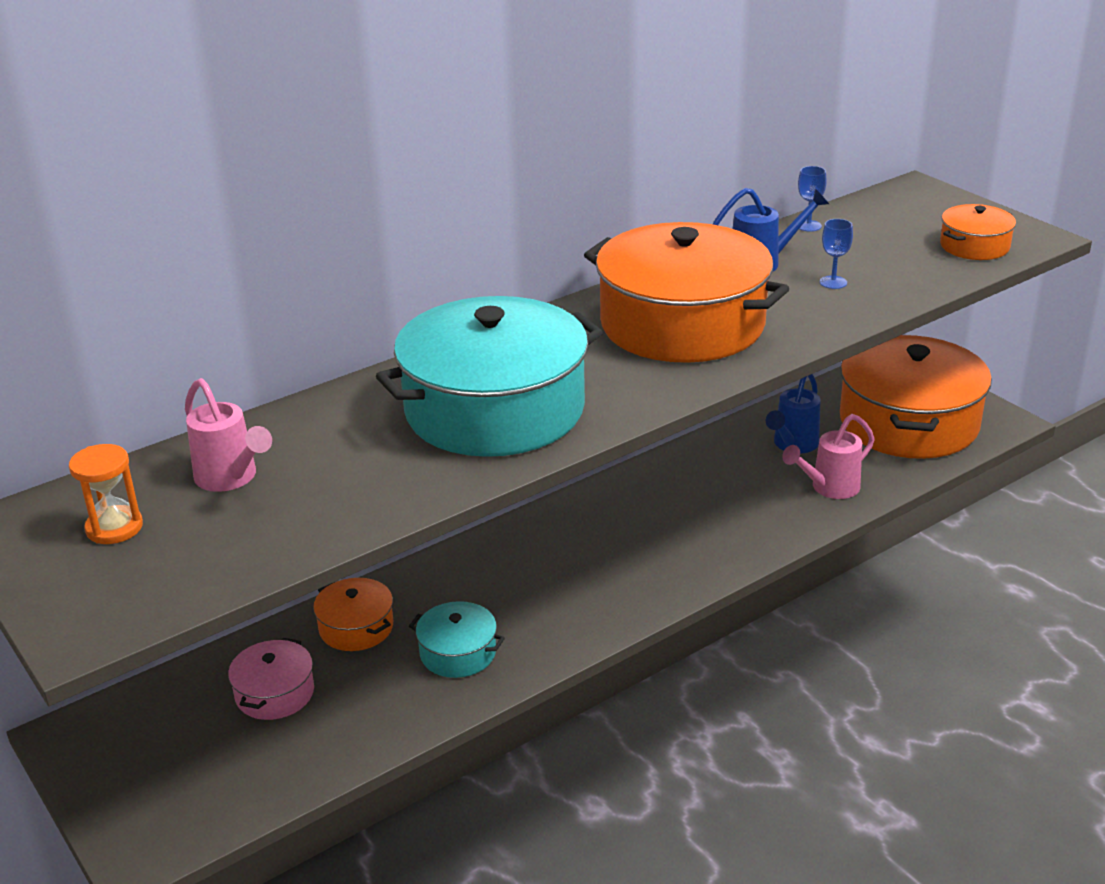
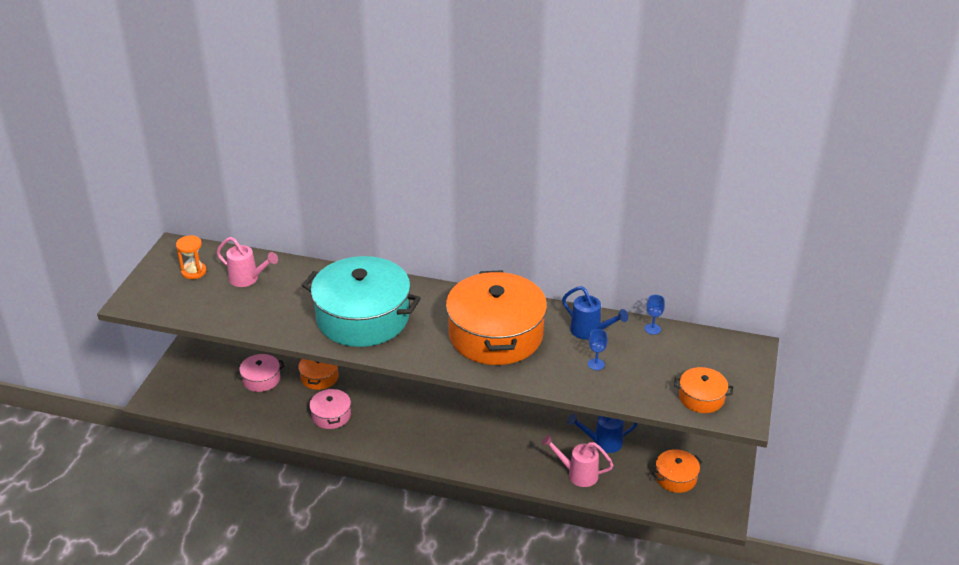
camera: 50 degrees right, 5 degrees up
pink watering can [185,378,272,492] -> pink watering can turned 75 degrees counterclockwise [217,237,278,287]
turquoise pot [409,601,505,678] -> pink pot [309,388,351,429]
orange pot [840,335,992,459] -> orange pot [653,449,702,493], size x0.45

